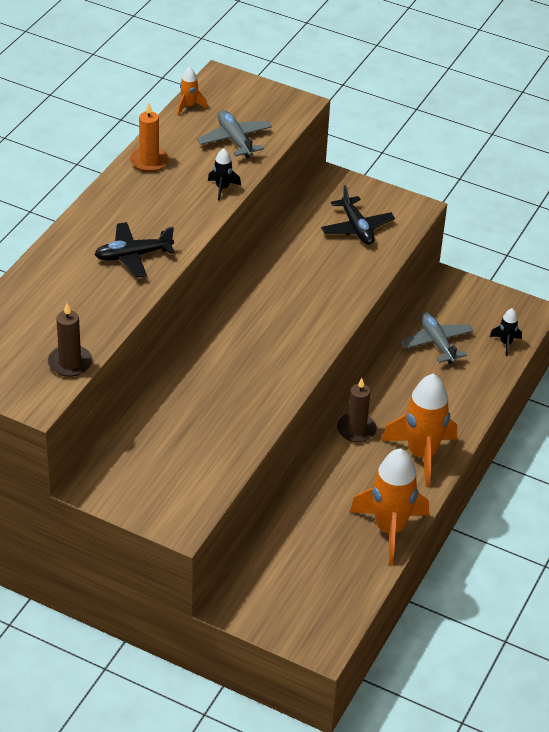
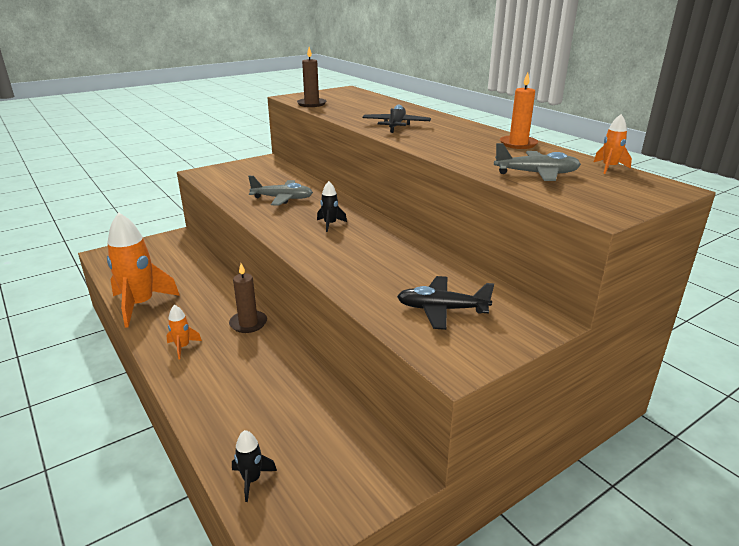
camera: 120 degrees right, 15 degrees down
black rocket [208,148,241,200] -> black rocket moved to [317,181,347,232]
orange rocket [381,374,457,487] -> orange rocket [166,305,202,359], size x0.45
grey plane [401,312,473,364] -> grey plane moved to [248,176,313,206]

